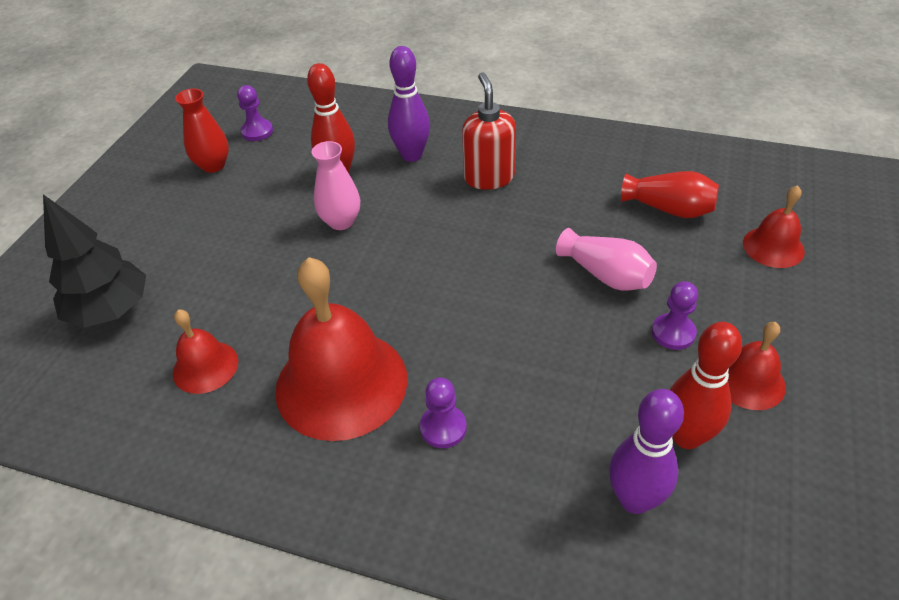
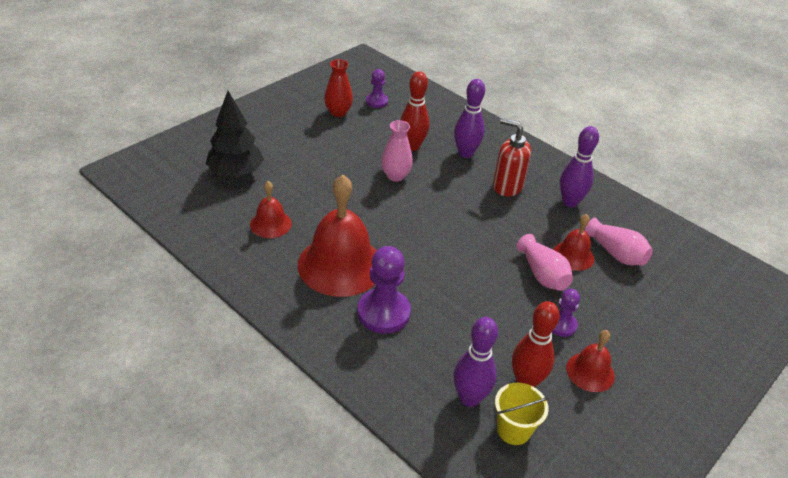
camera: 20 degrees right, 5 degrees down
purple pawn [420,378,467,448] -> purple pawn [357,246,411,334], size x1.75
red soap dispenser [462,72,516,190] -> red soap dispenser turned 75 degrees counterclockwise [493,118,531,197]
red vase [621,171,719,218] -> pink vase [585,218,653,265]
red bell [743,185,805,268] -> red bell moved to [553,214,594,271]
none -> yellow bucket [495,383,549,445]
none -> purple bowling pin [560,126,599,207]

